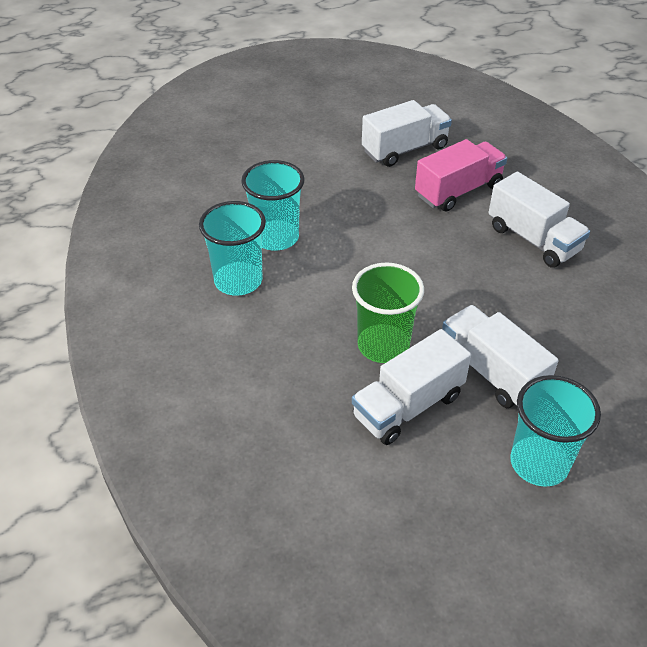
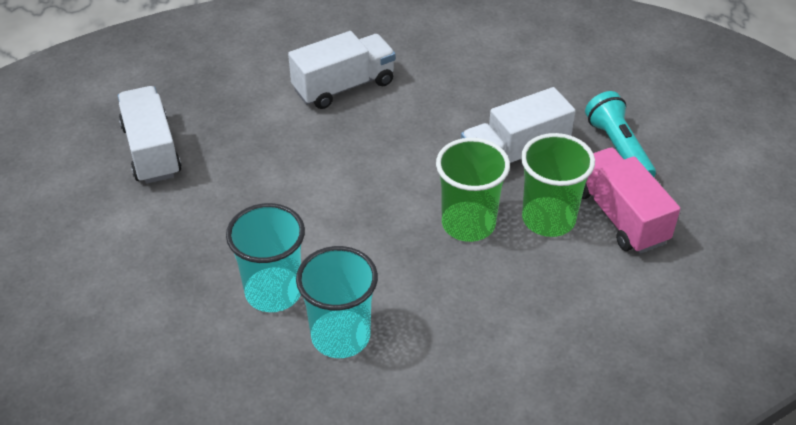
camera: 80 degrees left, 0 degrees up
white truck [352,329,471,445] -> green cup [521,133,595,237]
pink truck [415,139,507,212] -> pink truck moved to [582,148,680,254]
turquoise cup [510,375,601,487] -> turquoise flashlight [585,91,656,177]

